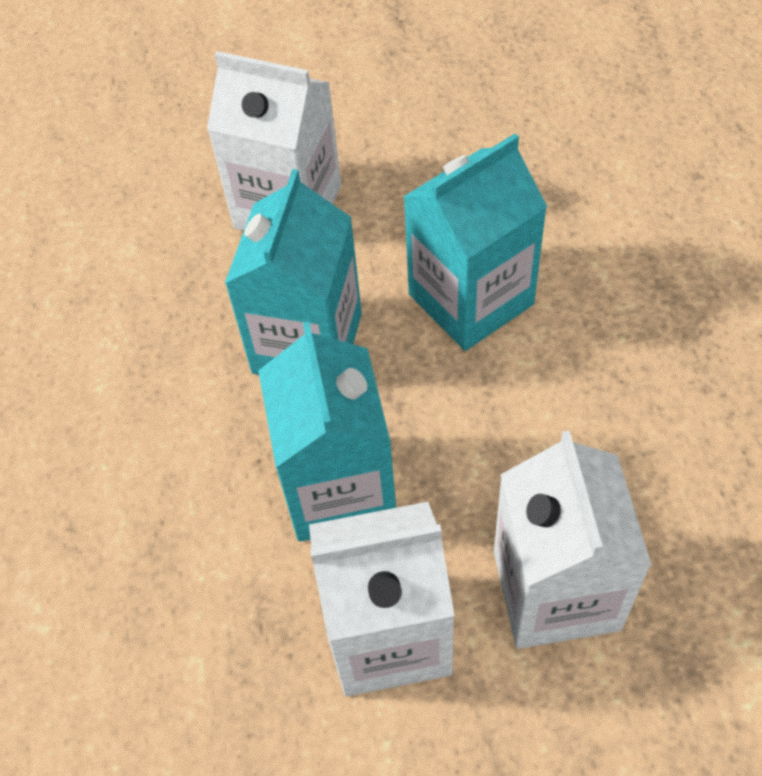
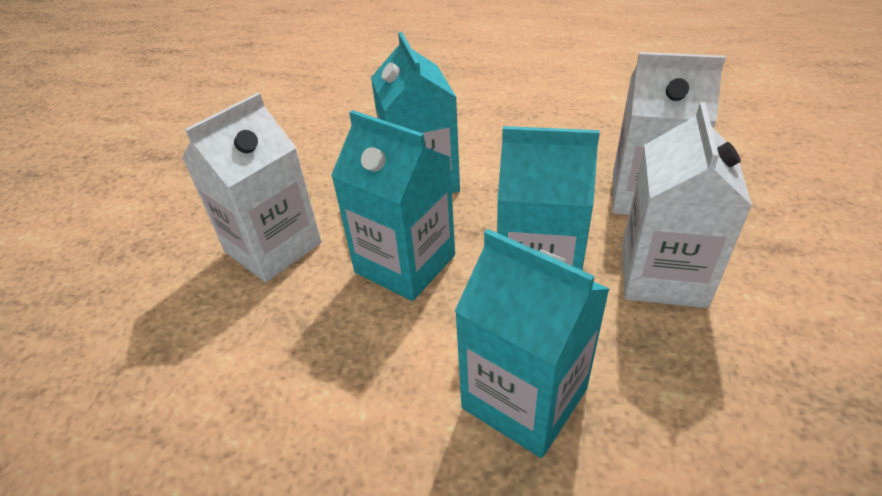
camera: 70 degrees left, 15 degrees down
none -> turquoise carton [455,229,610,458]

